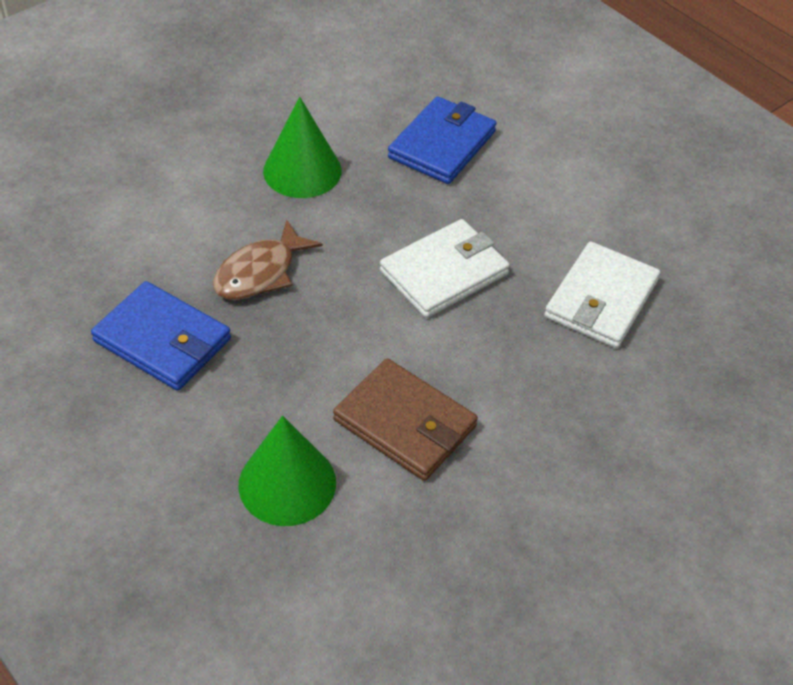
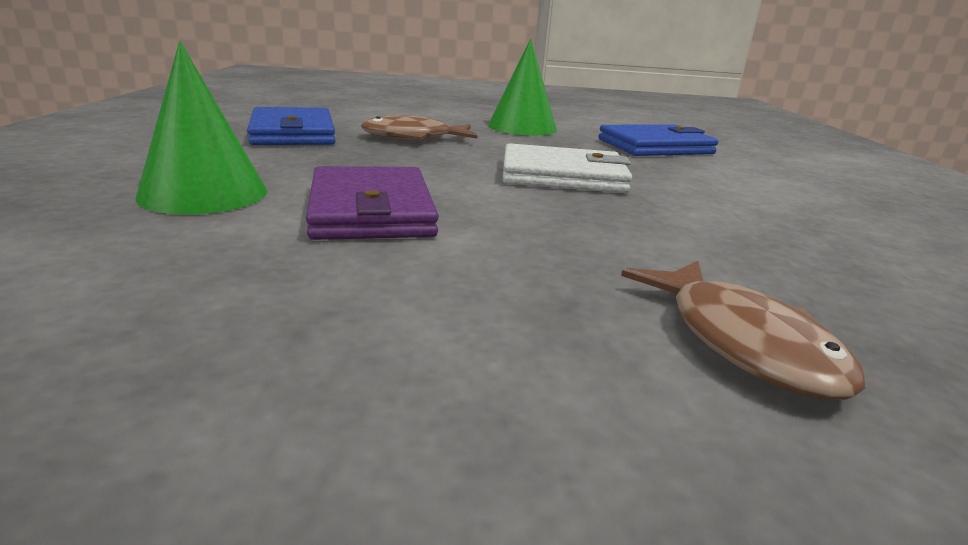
camera: 40 degrees right, 25 degrees down
brown wallet [333,358,478,481] -> purple wallet [306,166,439,240]
white wallet [544,241,660,348] -> none
none -> brown fish [621,261,866,400]

